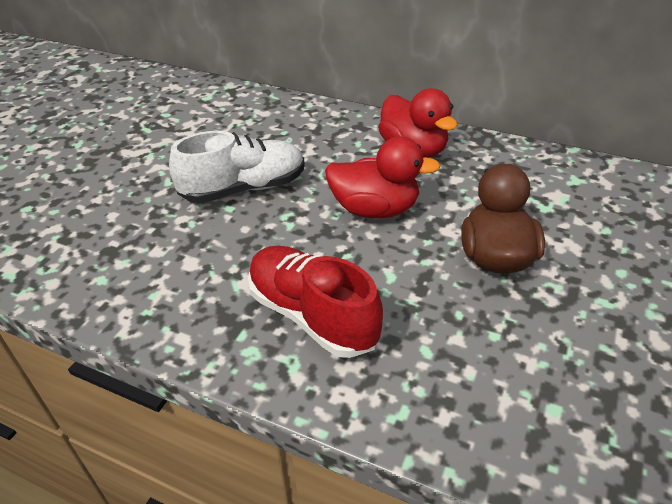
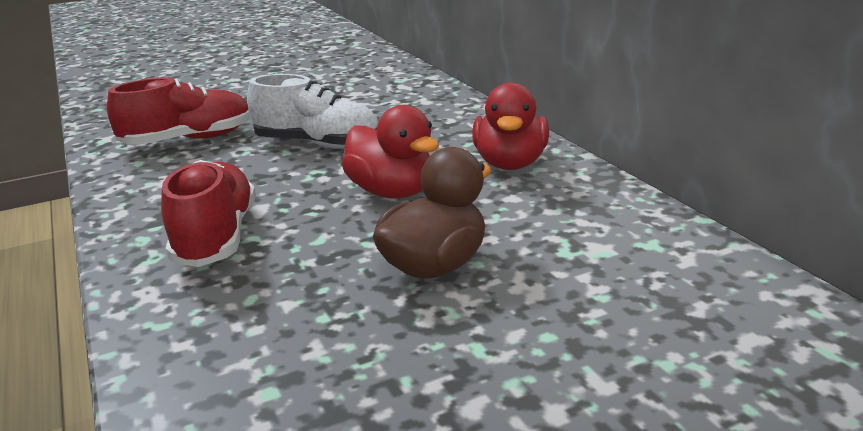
camera: 40 degrees right, 15 degrees down
none -> red shoe [107,78,251,145]

